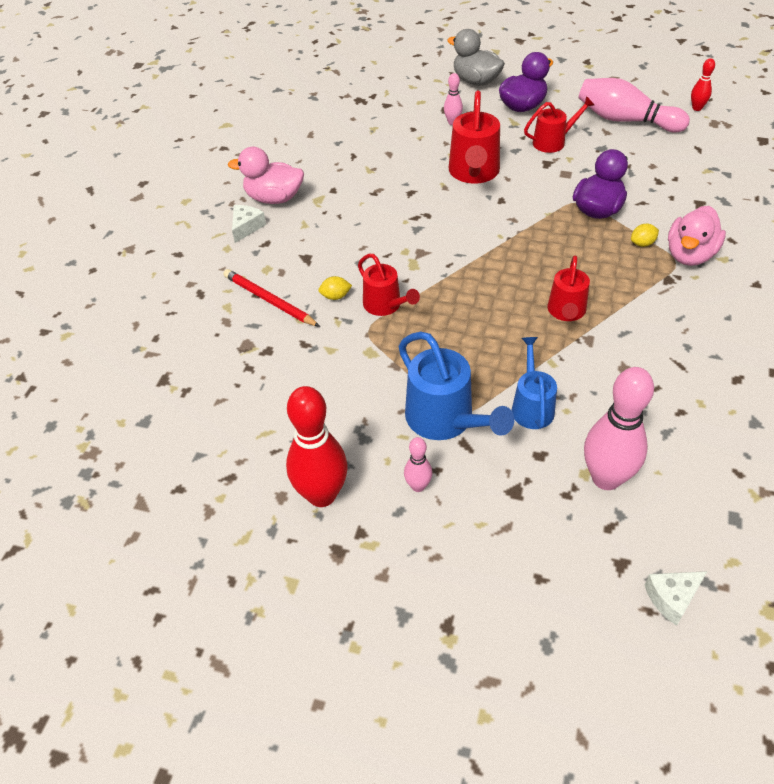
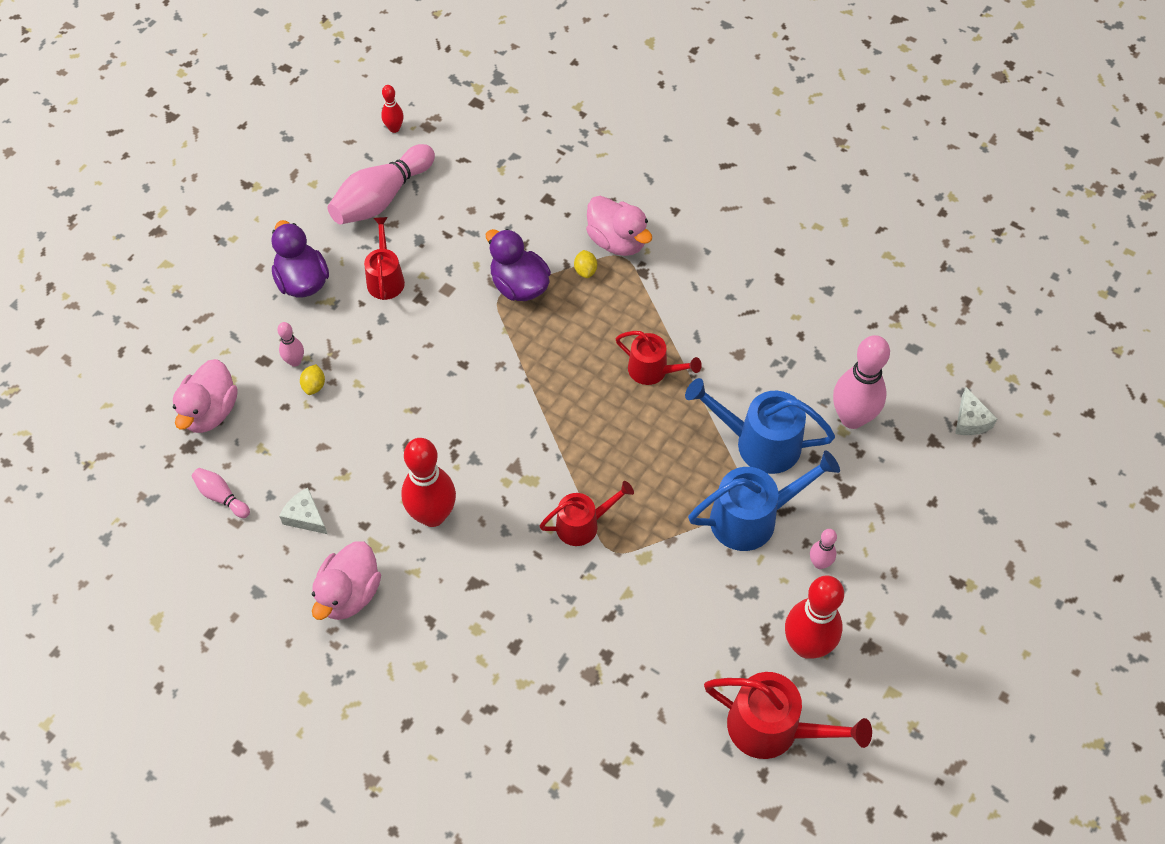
camera: 75 degrees left, 10 degrees up
red pencil [224,269,320,327] -> none
white cheese [232,205,266,243] -> white cheese moved to [279,488,327,534]
yellow lemon [318,276,352,300] -> yellow lemon moved to [300,364,325,395]
grey duck [447,29,505,86] -> none
red watering can [449,91,500,184] -> red watering can moved to [704,672,872,759]
blue watering can [512,337,557,429] -> blue watering can [685,378,835,474], size x1.57
none -> pink duck [173,359,237,433]
none -> pink bowling pin [192,468,250,518]
none -> red bowling pin [401,438,456,527]

